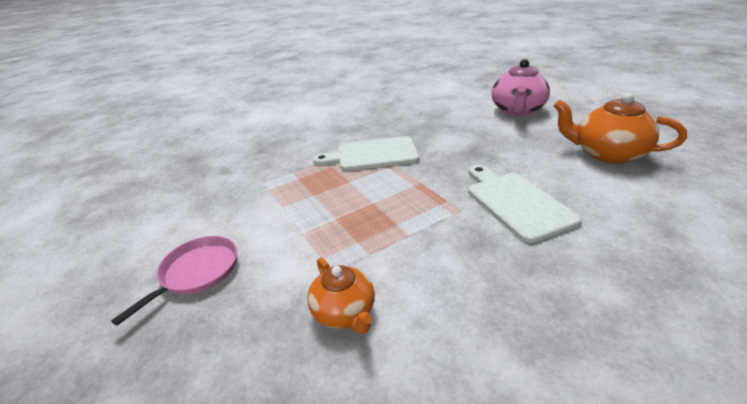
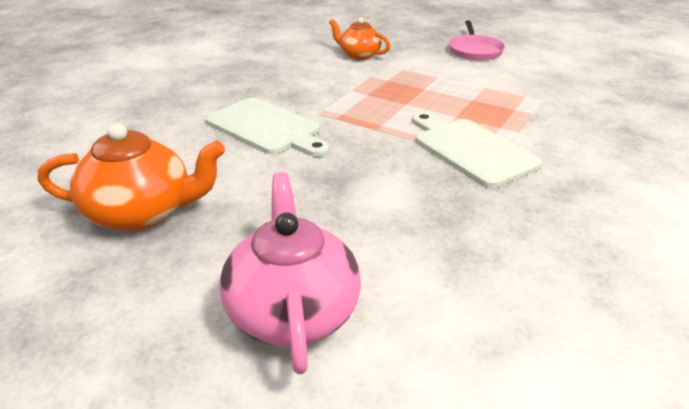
camera: 150 degrees right, 0 degrees up
white cutting board [313,136,419,171] -> white cutting board turned 90 degrees counterclockwise [412,112,542,188]

